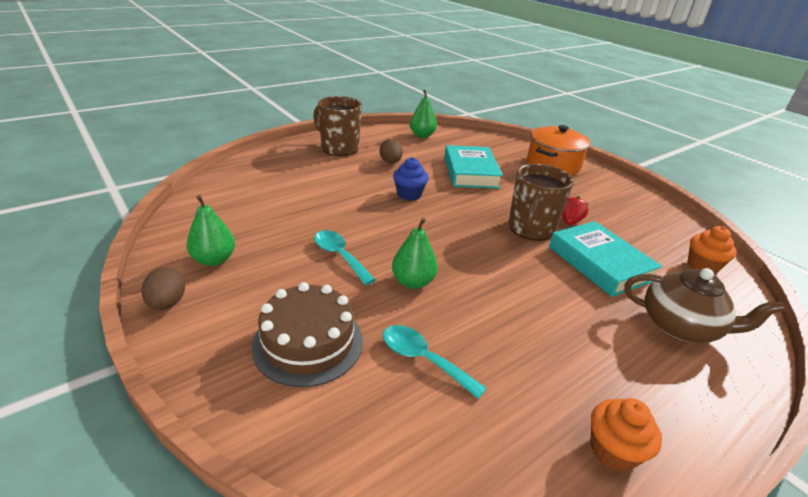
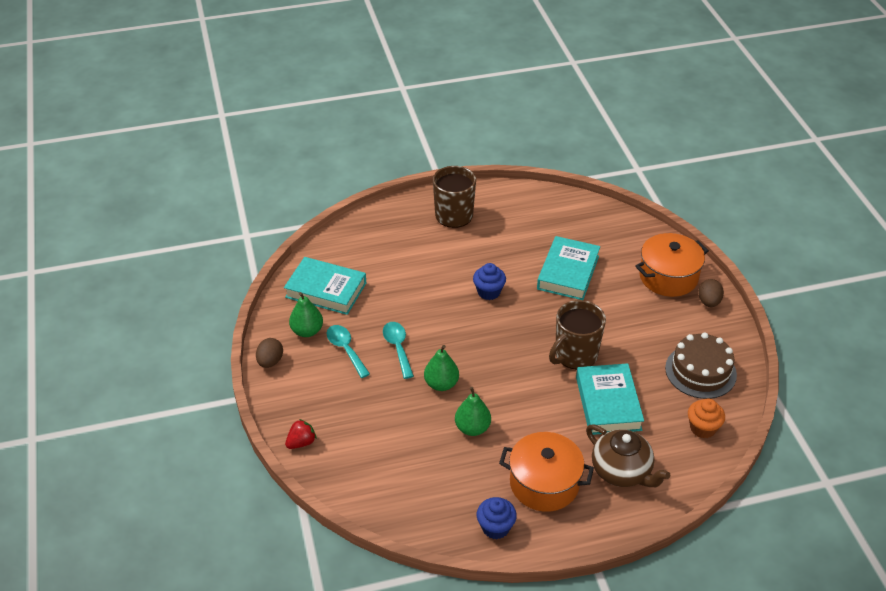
camera: 25 degrees right, 10 degrees up
brown cake [252,282,363,387] -> brown cake moved to [665,332,737,399]
brown egg [379,139,403,163] -> brown egg moved to [698,279,724,307]
turquoise spoon [383,325,487,399] -> turquoise spoon moved to [326,325,370,378]
green pear [410,90,437,138] -> green pear moved to [455,387,491,436]
red strawberry [562,196,589,225] -> red strawberry moved to [285,419,316,449]
orange cupcake [590,398,662,472] -> blue cupcake [477,497,517,539]
none -> turquoise book [284,257,366,315]
none -> orange pot [499,432,594,512]

